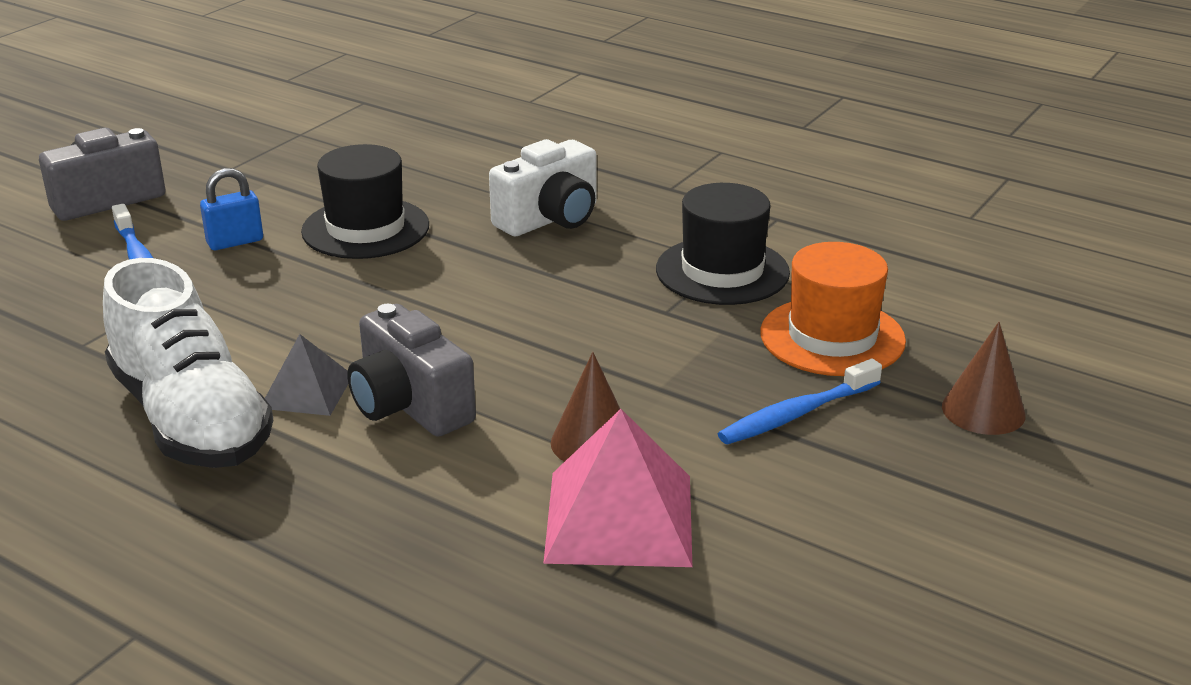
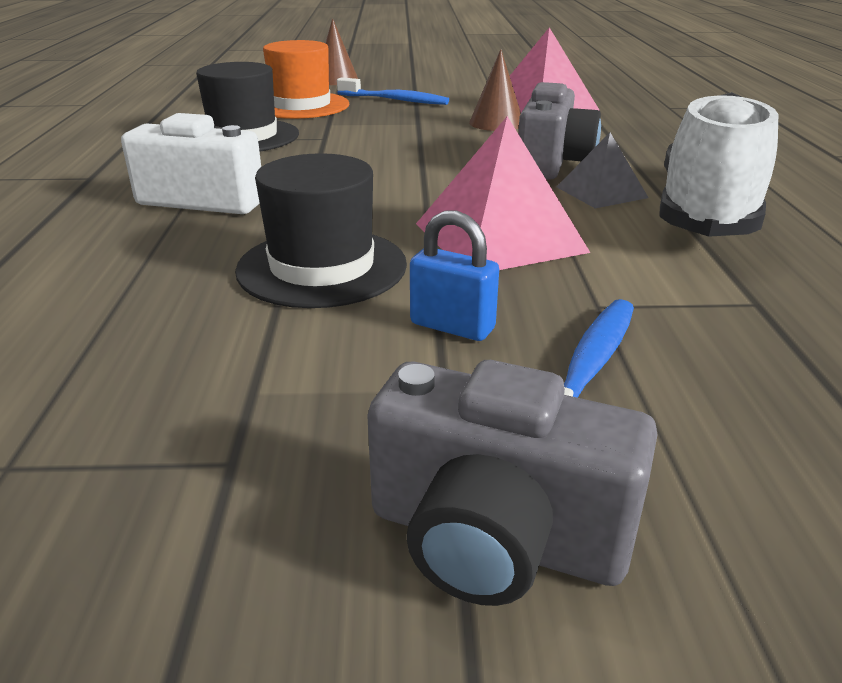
camera: 125 degrees left, 0 degrees up
none -> pink pyramid [416,116,590,270]

